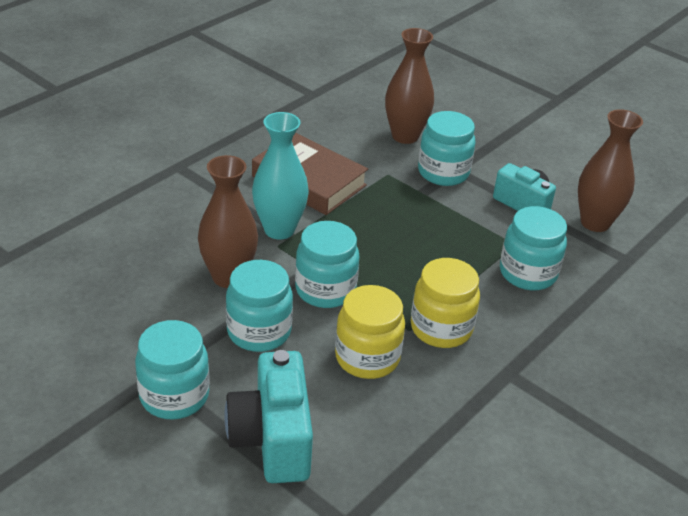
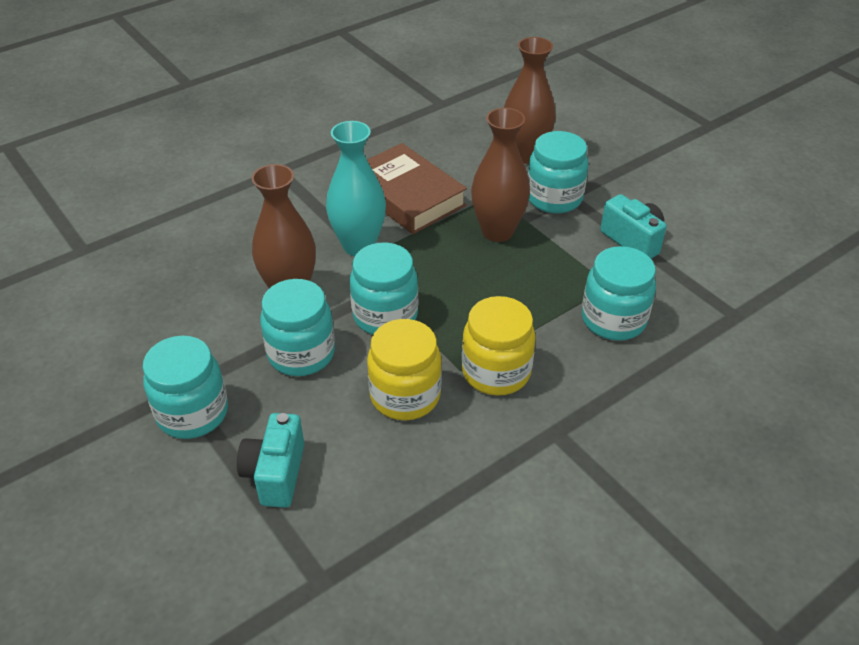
camera: 15 degrees right, 5 degrees up
turquoise camera [224,350,313,483] -> turquoise camera [237,413,304,508], size x0.66
brown vase [578,109,643,232] -> brown vase moved to [471,108,530,242]

